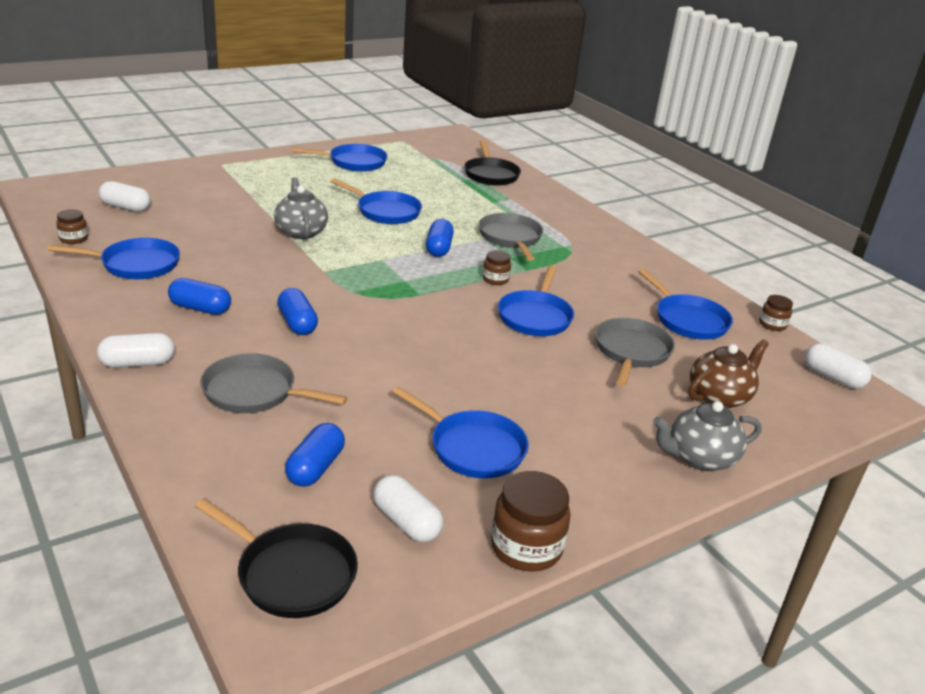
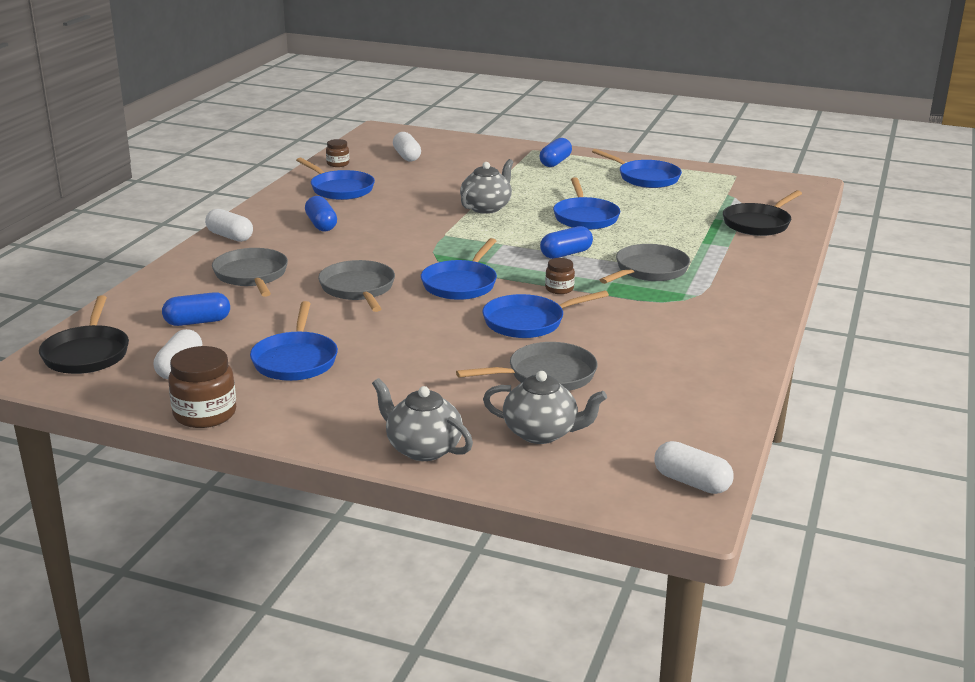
camera: 55 degrees right, 5 degrees down
blue capsule [277,288,318,335] -> blue capsule moved to [540,138,572,167]
blue pan [638,269,733,340] -> blue pan moved to [421,238,497,300]
brown teapot [688,339,769,408] -> grey teapot [483,371,607,444]
brown jar [759,295,793,331] -> none
white capsule [805,343,872,389] -> white capsule turned 60 degrees counterclockwise [654,441,733,494]
none -> grey pan [318,260,395,312]

